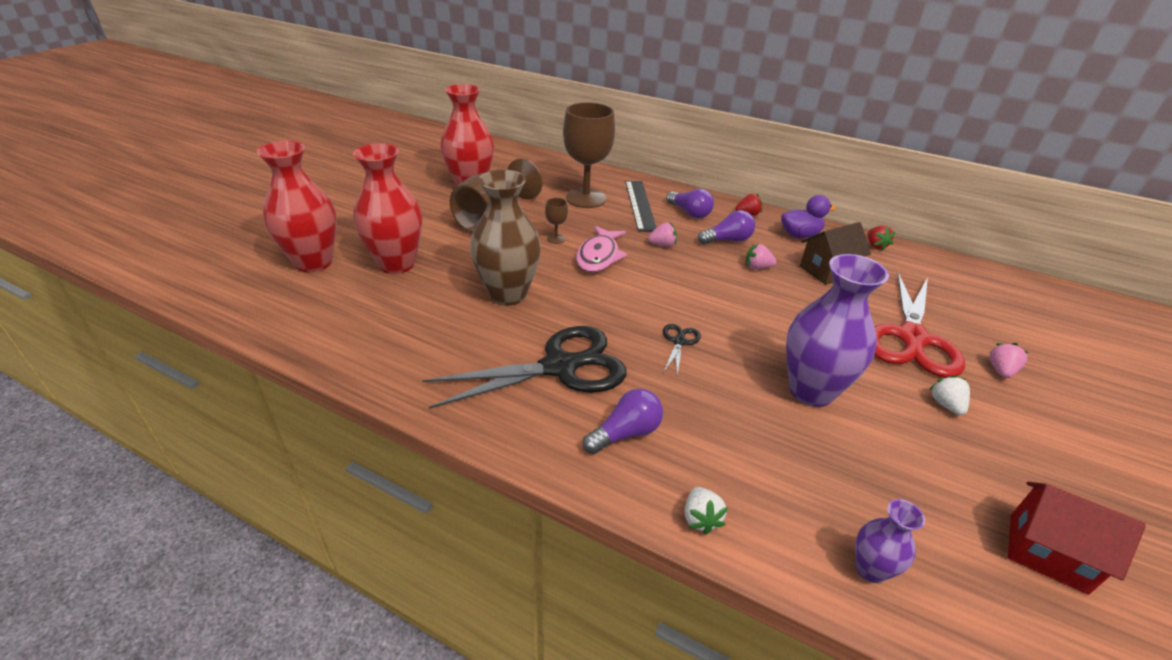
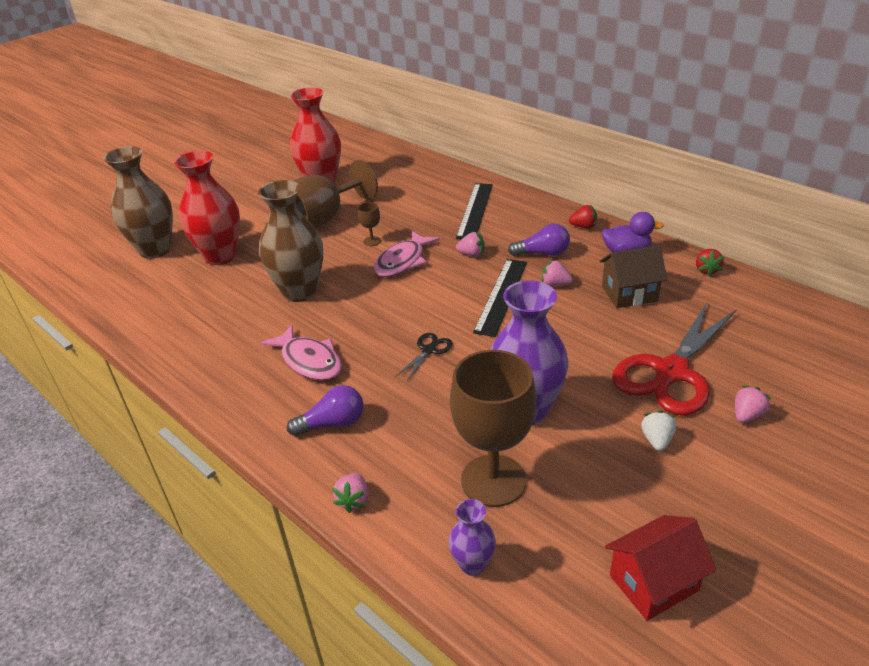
camera: 20 degrees right, 0 degrees up
red vase [257,141,337,273] -> brown vase [103,146,173,259]
black scissors [422,326,627,409] -> pink fish [261,325,342,381]
brown goblet [563,102,615,208] -> brown goblet moved to [450,350,536,507]
purple light bulb [666,189,714,219] -> none
white strawberry [685,487,728,535] -> pink strawberry [332,473,368,513]
red house [1008,482,1146,595] -> red house turned 75 degrees counterclockwise [605,515,716,621]
none -> black ruler [473,259,527,337]

